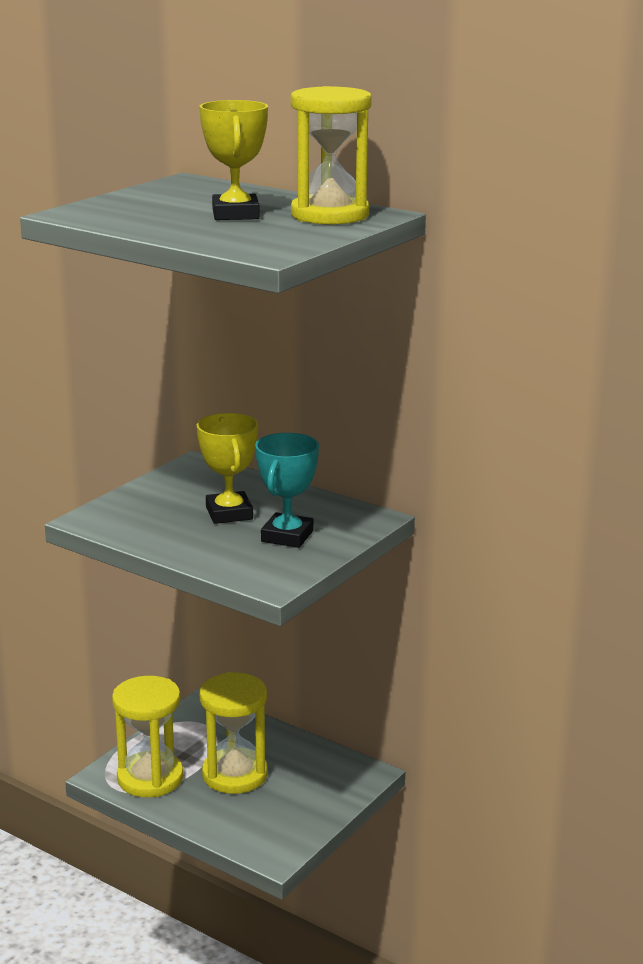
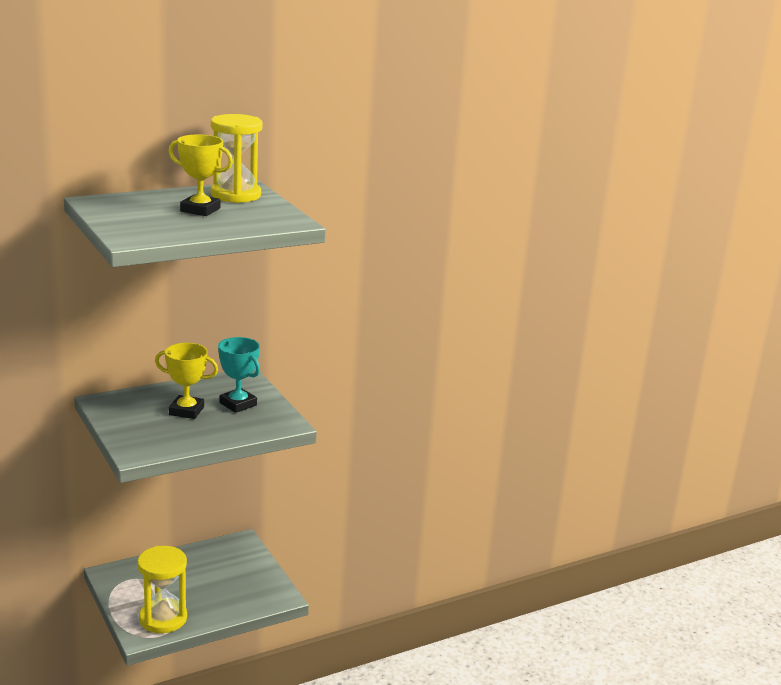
camera: 65 degrees left, 0 degrees up
yellow hourglass [200,672,268,794] -> none

